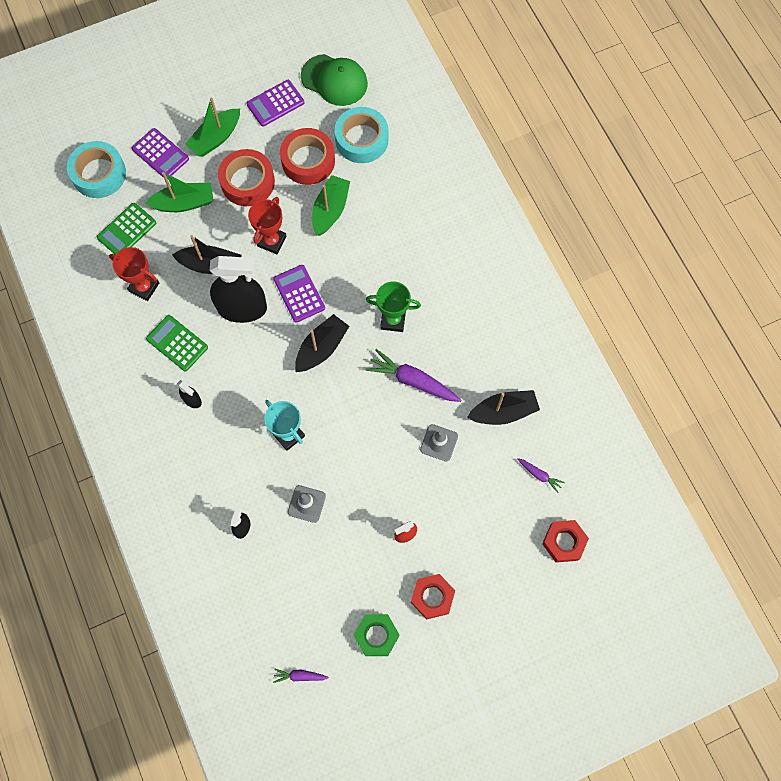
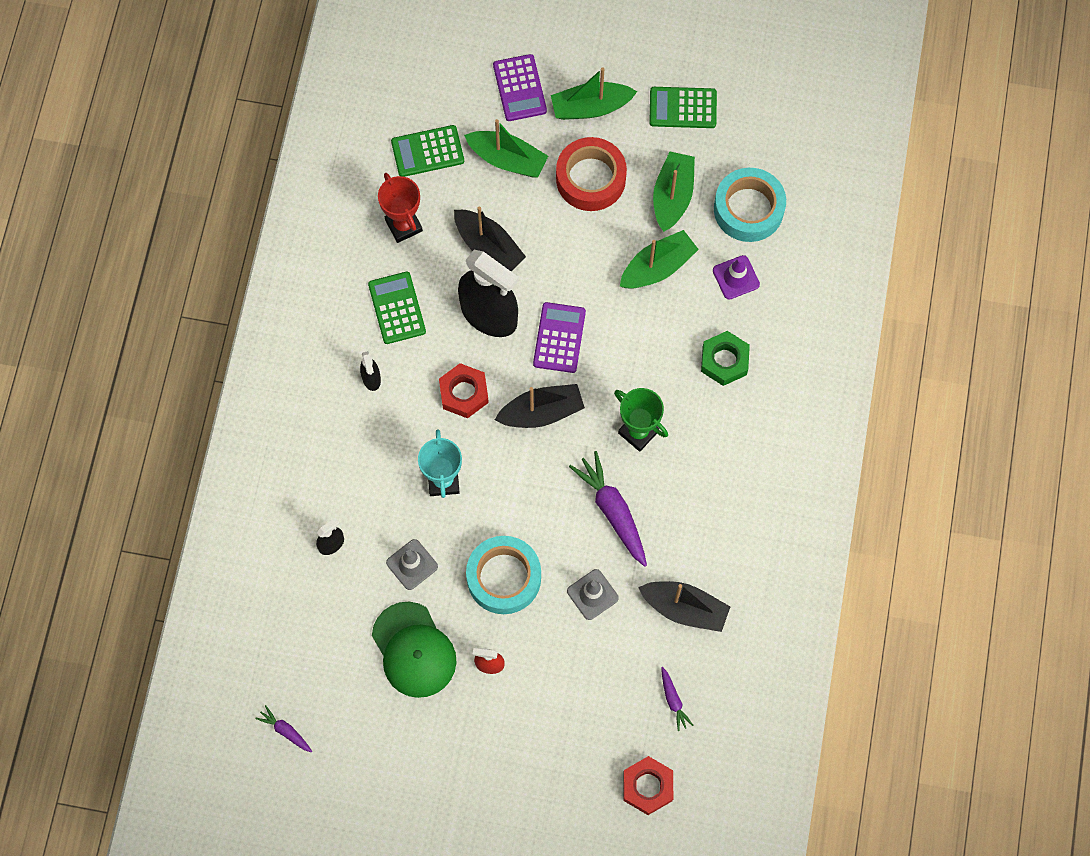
camera: 35 degrees right, 0 degrees up
turquoise tape [67,141,126,198] -> turquoise tape moved to [466,536,541,614]
purple calculator [246,80,305,127] -> green calculator [649,87,717,128]
red trophy [248,197,287,254] -> none
red tape [280,128,335,185] -> green boat [653,152,695,232]
green cap [301,54,368,106] -> green cap moved to [372,602,457,698]
green nut [354,614,400,656] -> green nut moved to [701,331,750,386]
red nut [411,574,455,620] -> red nut moved to [439,363,489,418]
none -> purple traffic cone [713,255,760,299]

